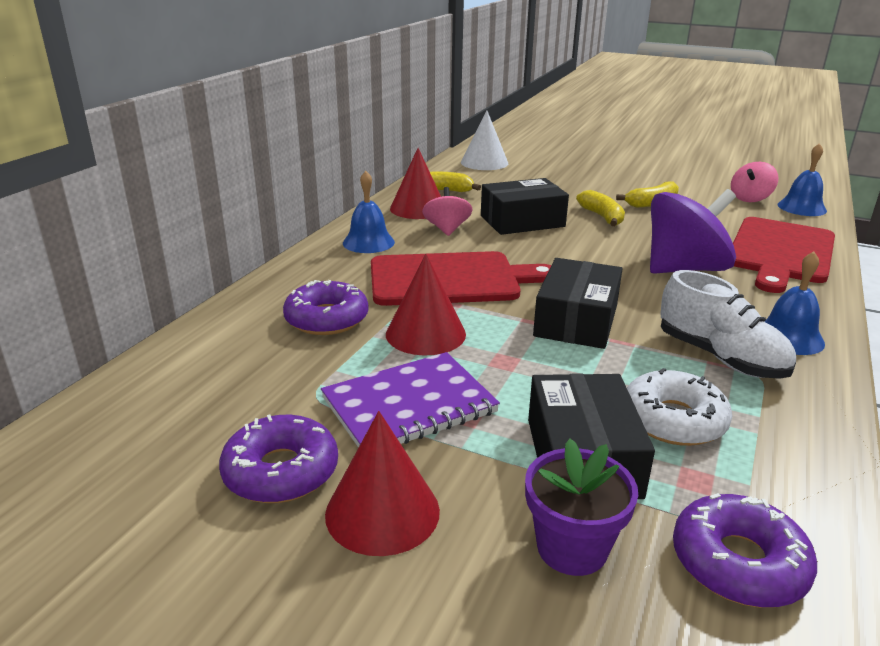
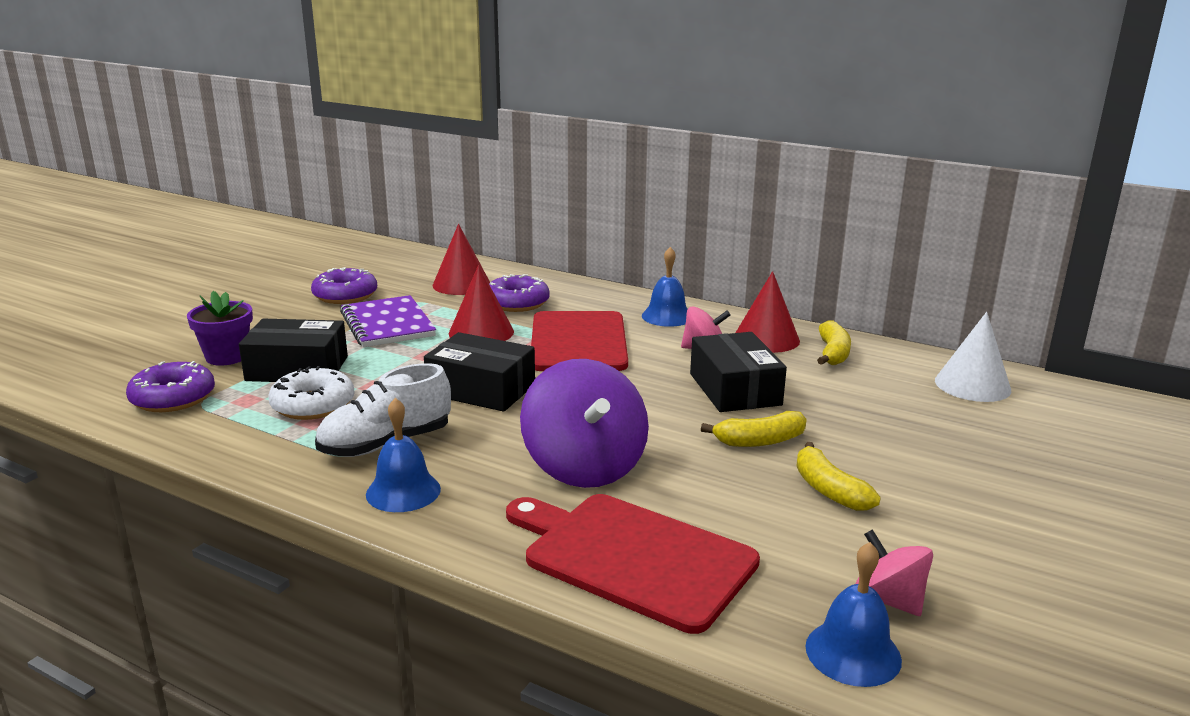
camera: 95 degrees right, 5 degrees down
red cone [325,411,440,556] -> red cone moved to [433,224,490,295]

